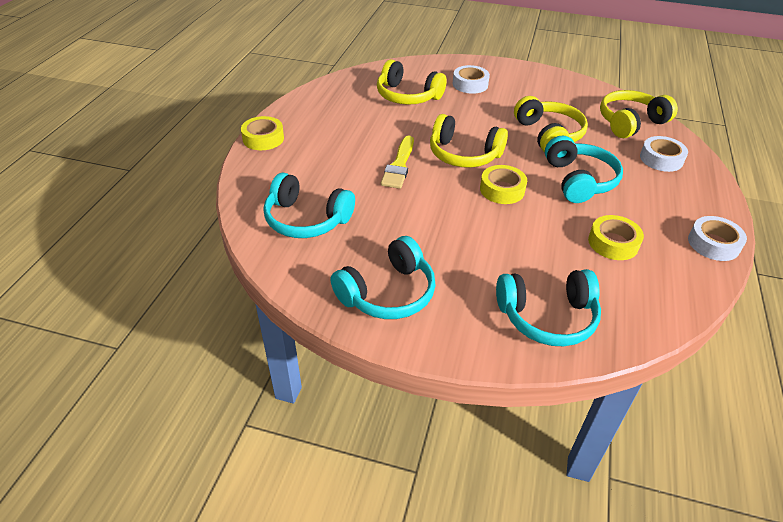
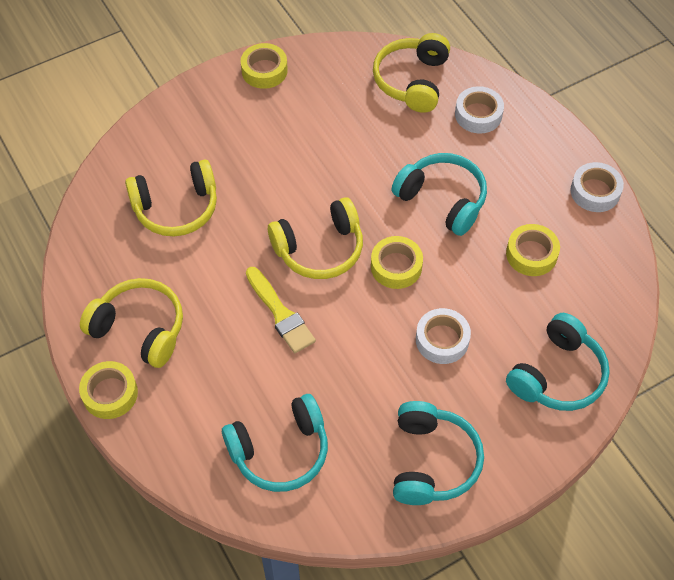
camera: 45 degrees left, 15 degrees up
white tape [453,65,490,94] -> white tape moved to [416,308,471,364]
yellow headphones [514,96,588,152] -> yellow headphones moved to [80,278,183,368]
none -> yellow tape [241,43,288,89]

